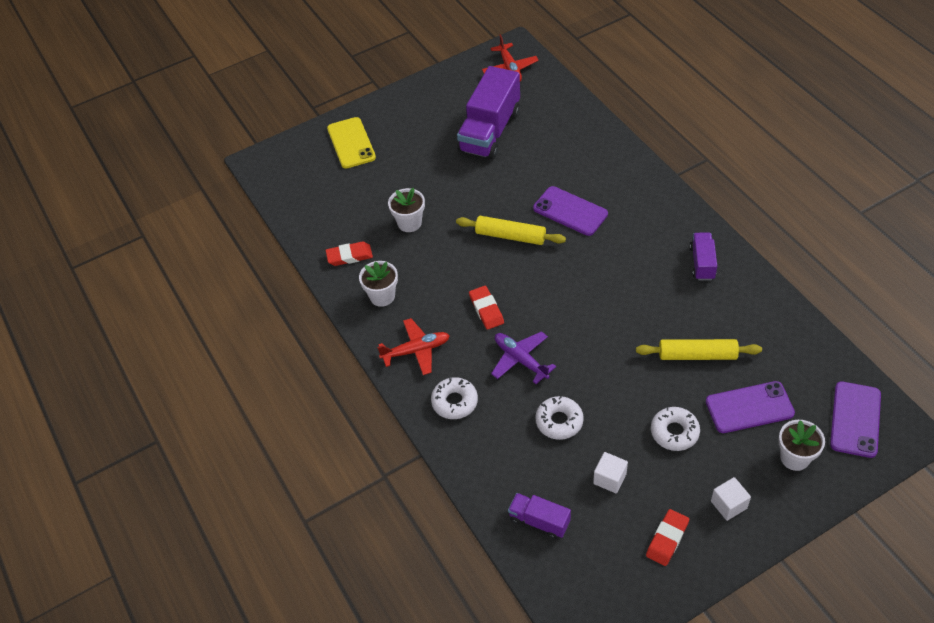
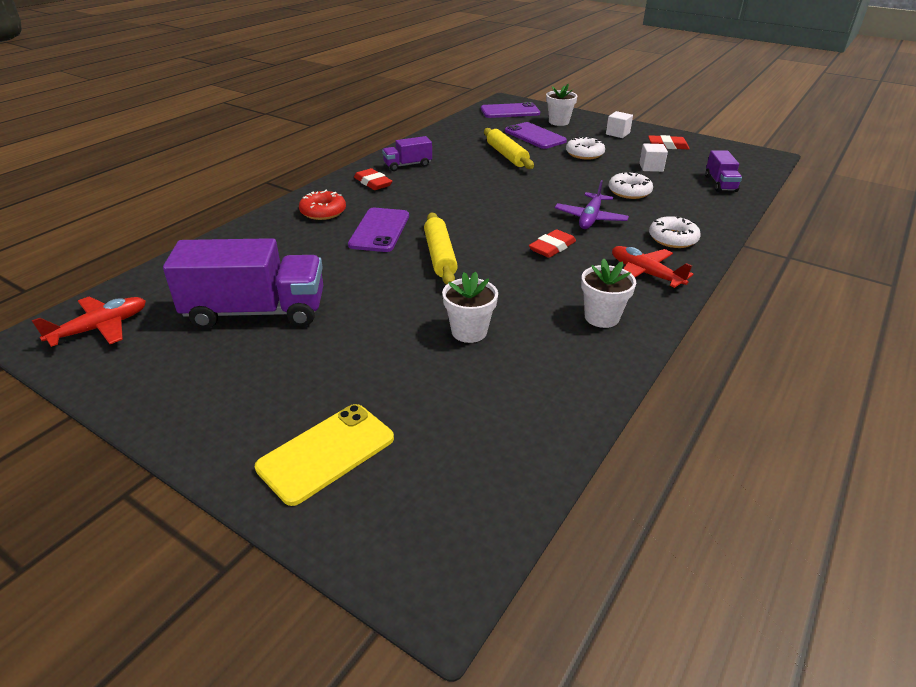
camera: 120 degrees left, 15 degrees down
red eraser [326,241,373,266] -> red eraser moved to [354,168,392,190]
none -> red donut [299,190,346,220]

